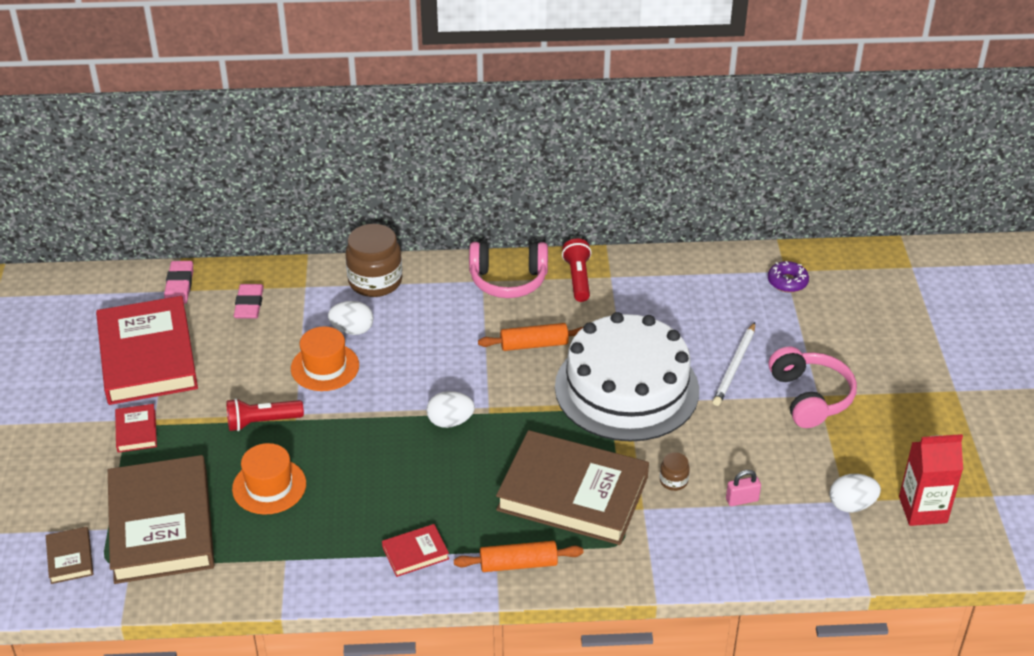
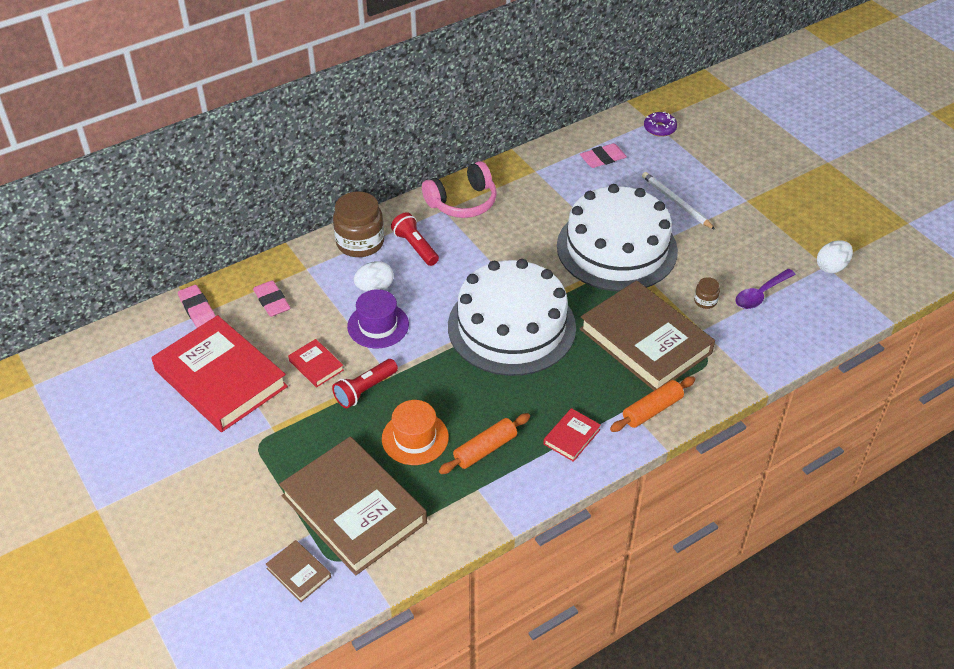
camera: 30 degrees left, 5 degrees up
red book [115,404,157,453] -> red book moved to [288,339,344,388]
orange hat [291,326,359,391] -> purple hat [347,289,409,348]
white egg [427,391,475,428] -> white cake [448,259,576,376]
orange rolling pin [478,323,583,351] -> orange rolling pin moved to [439,413,530,474]
brown book [496,430,649,545] -> brown book turned 60 degrees clockwise [580,280,715,390]
red flashlight [562,238,591,302] -> red flashlight moved to [391,212,439,266]
white pencil [713,322,755,406] -> white pencil turned 150 degrees clockwise [642,172,715,230]
pink padlock [726,470,761,506] -> purple spoon [736,269,796,309]
pink headphones [768,346,857,428] -> none
red carton [899,434,963,526] -> none
none -> pink eraser [580,143,627,168]

